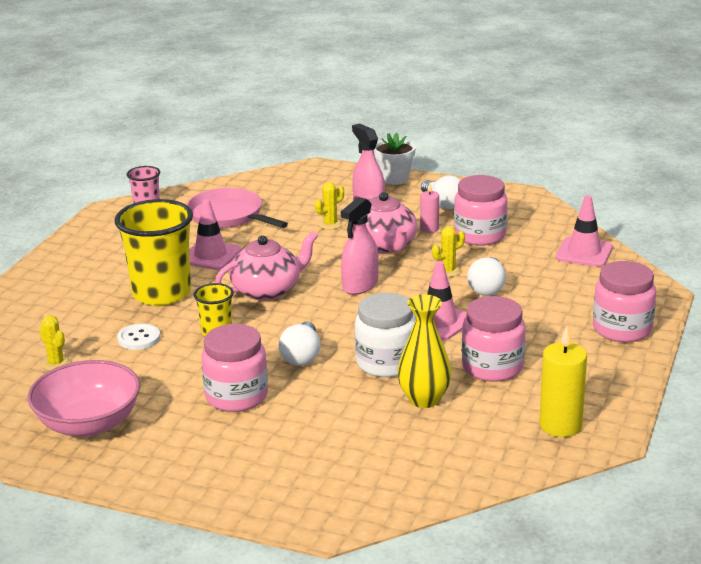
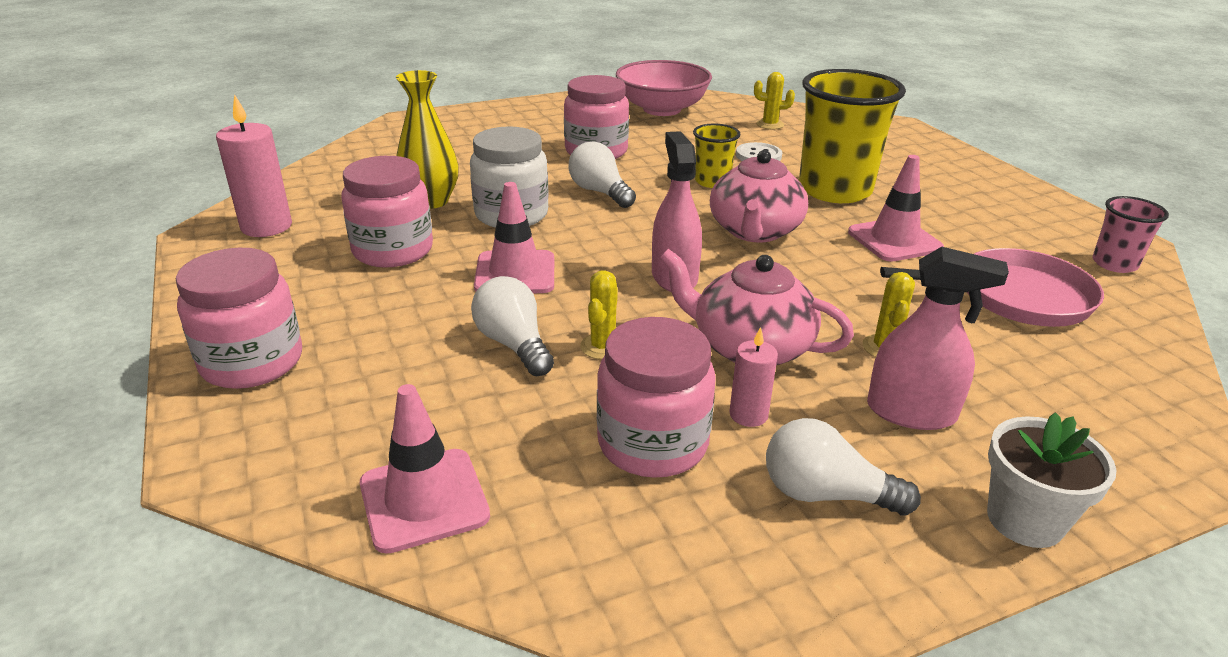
camera: 135 degrees right, 5 degrees up
yellow candle [539,326,587,437] -> pink candle [216,94,292,237]

